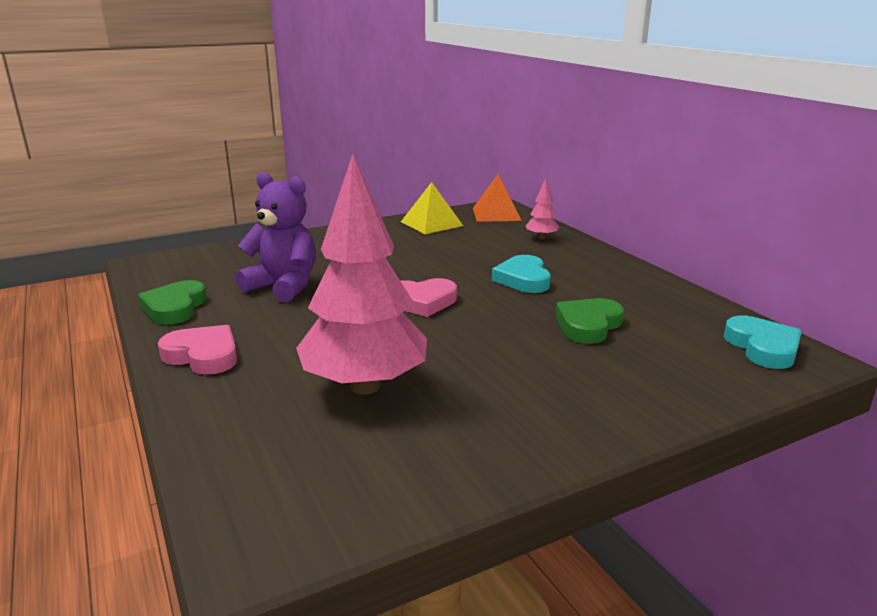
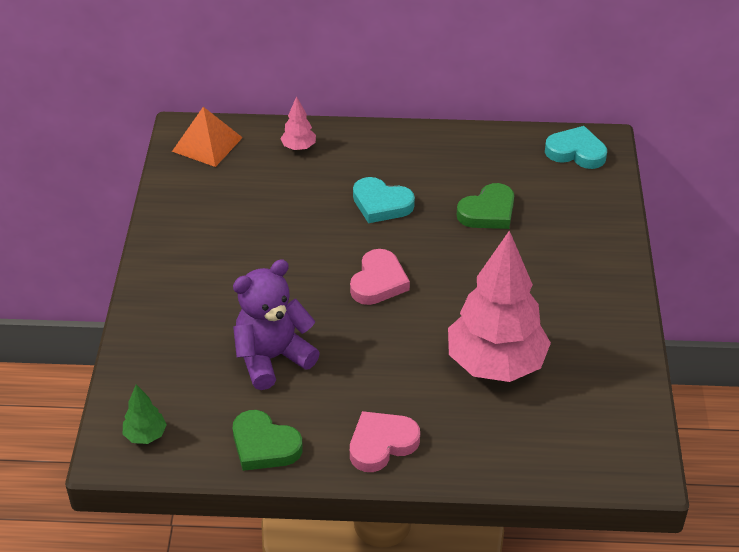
camera: 60 degrees left, 20 degrees up
yellow pyramid [401,182,463,234] -> none
green heart [555,298,624,344] -> green heart turned 105 degrees counterclockwise [457,183,514,229]
none -> green tree [123,385,167,444]

